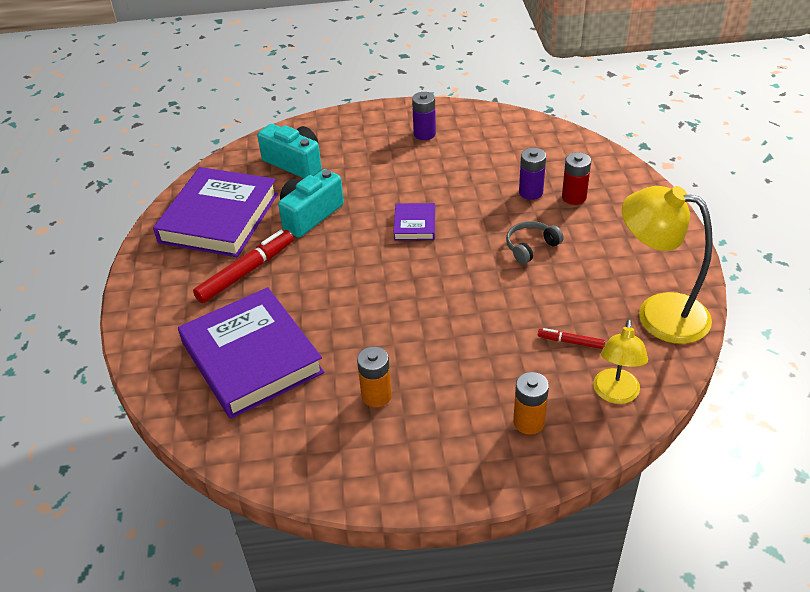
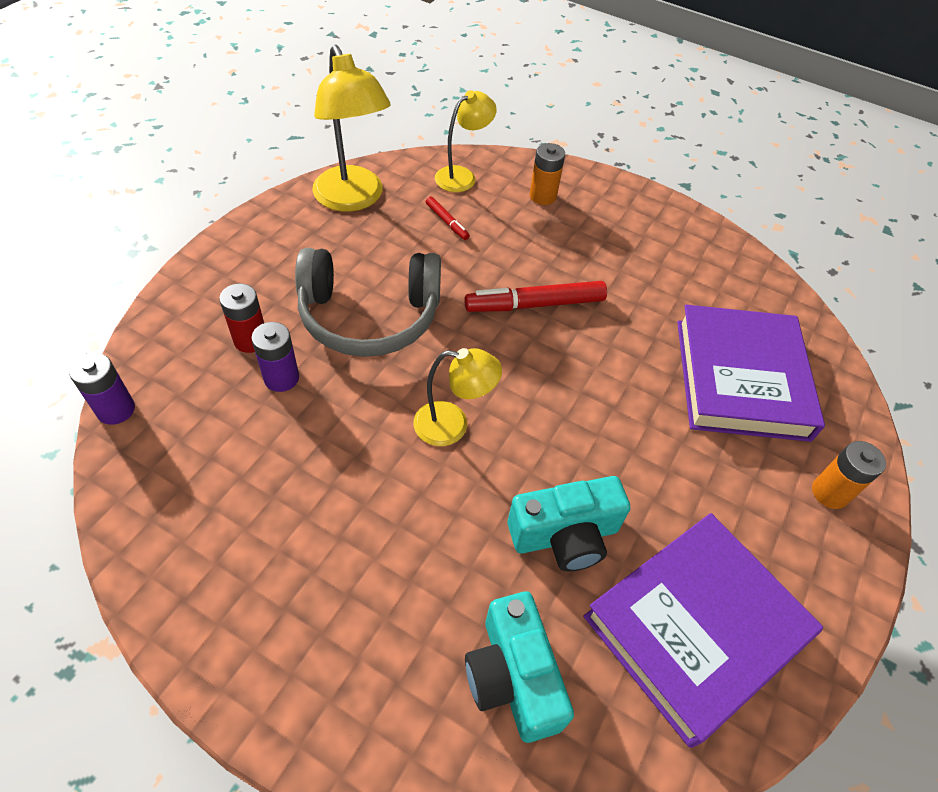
camera: 150 degrees left, 10 degrees up
red marker [193,230,294,303] -> red marker moved to [464,281,607,312]
orange battery [357,347,392,407] -> orange battery moved to [812,441,886,509]
purple book [393,203,435,241] -> yellow lamp [413,348,502,446]
purple battery [412,92,436,140] -> purple battery moved to [69,353,135,425]
grey headphones [506,221,564,264] -> grey headphones [295,248,441,357], size x2.16

